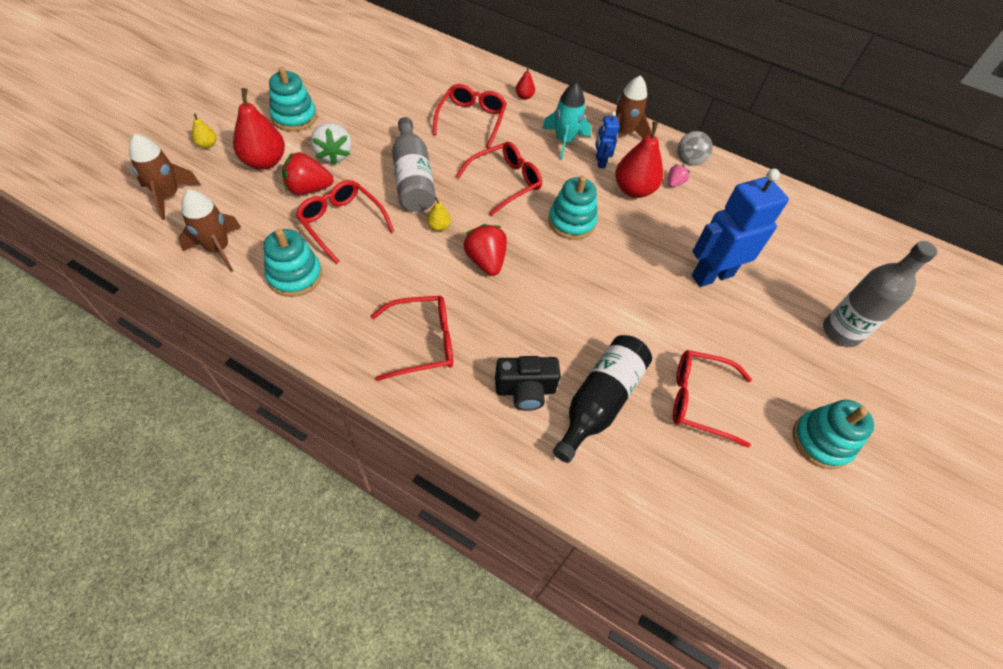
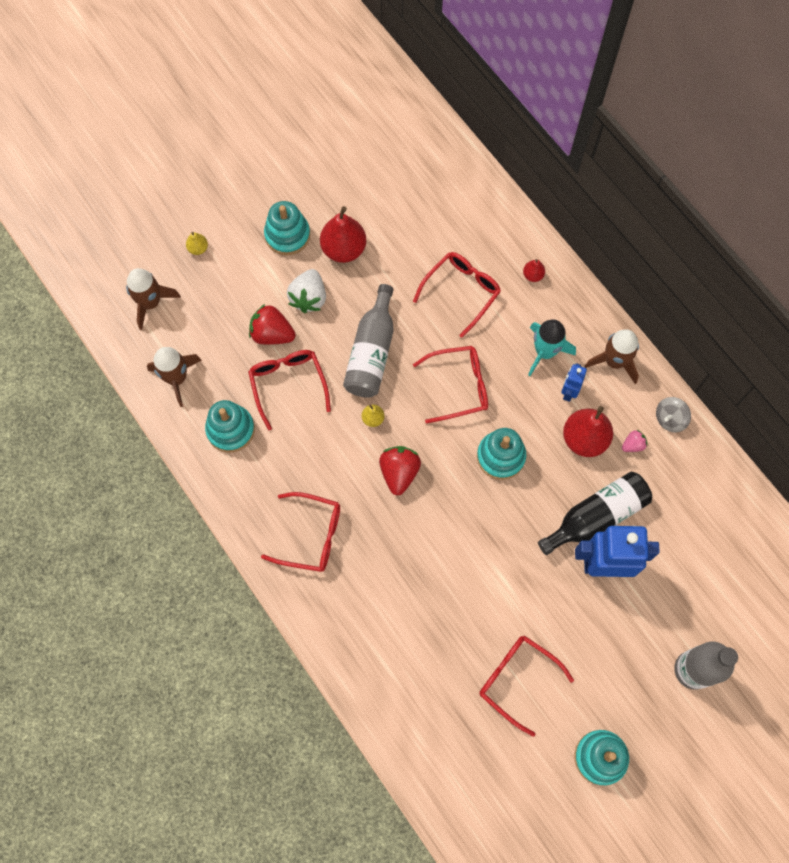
camera: 30 degrees right, 15 degrees up
red pear [233,88,285,170] -> red pear moved to [320,206,366,263]
black camera [495,356,561,411] -> none
black bottle [553,335,652,463] -> black bottle moved to [538,472,652,555]

